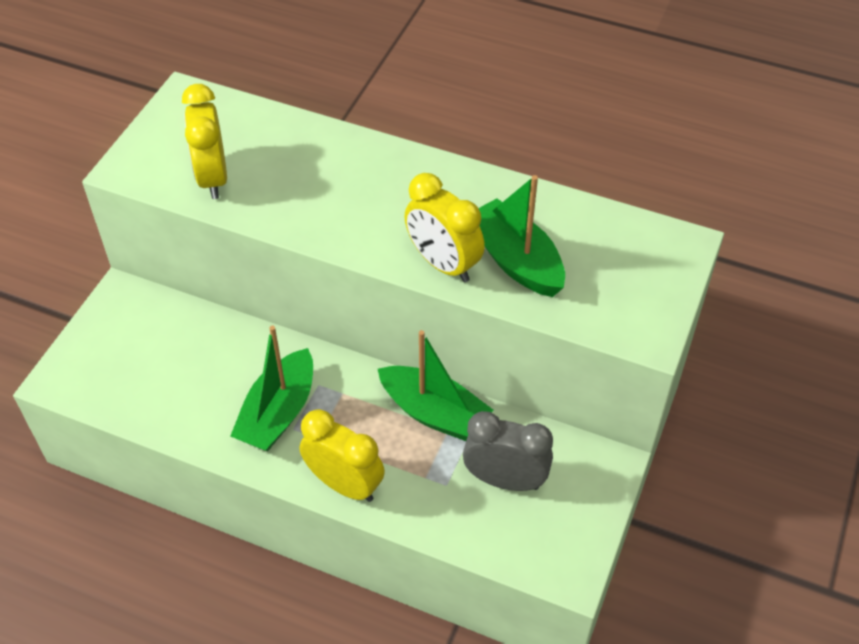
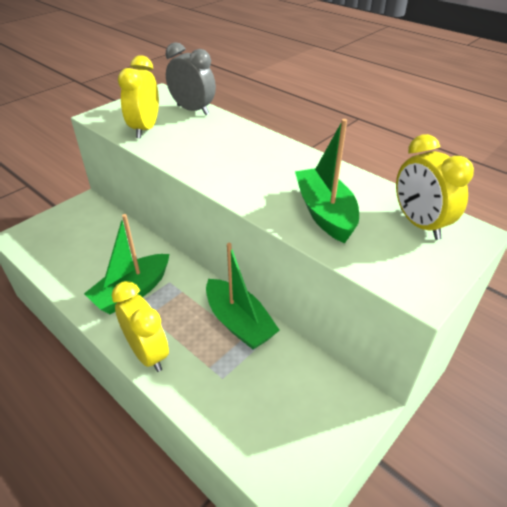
camera: 20 degrees right, 10 degrees down
yellow clock [405,173,485,282] -> yellow clock moved to [396,134,474,240]
grey clock [463,411,553,491] -> grey clock moved to [166,42,216,115]

